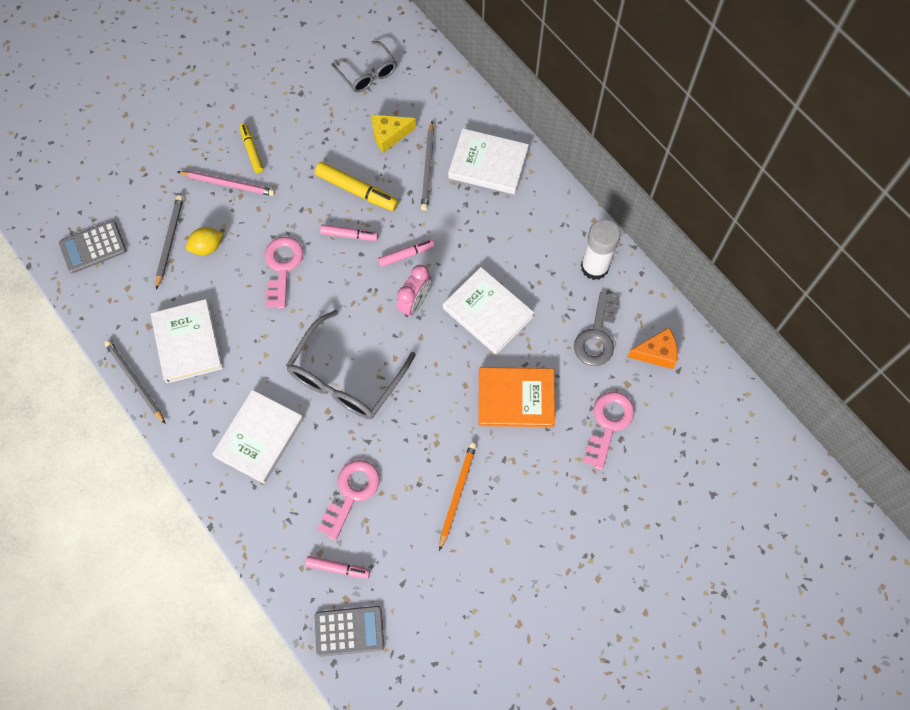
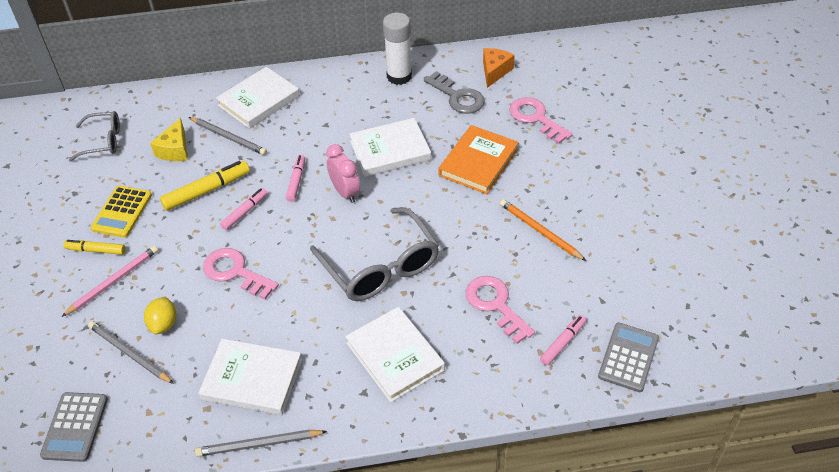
camera: 60 degrees left, 20 degrees down
none -> yellow calculator [91,186,152,238]

